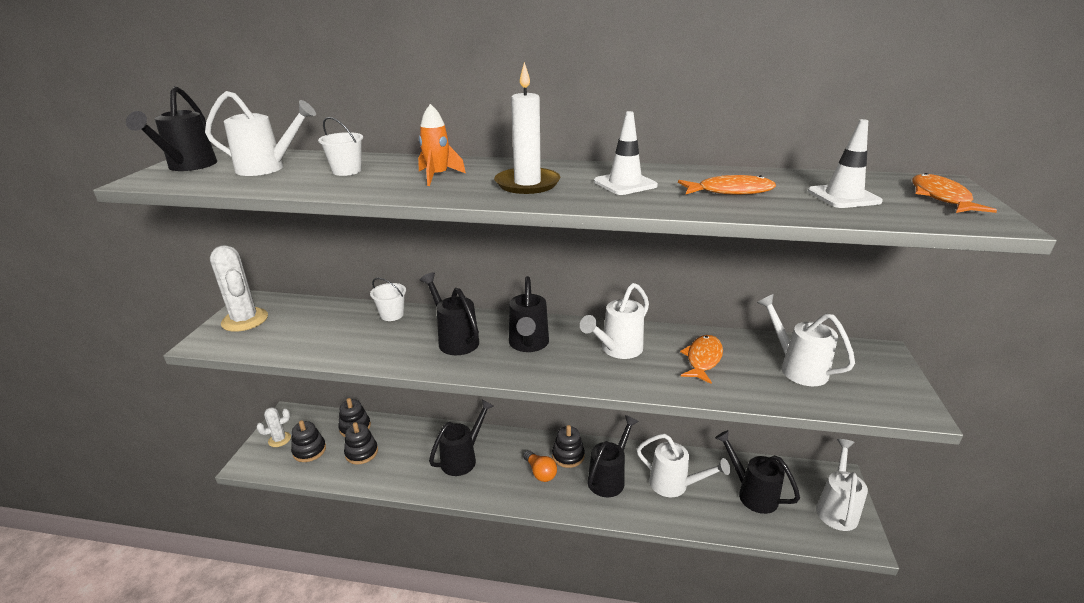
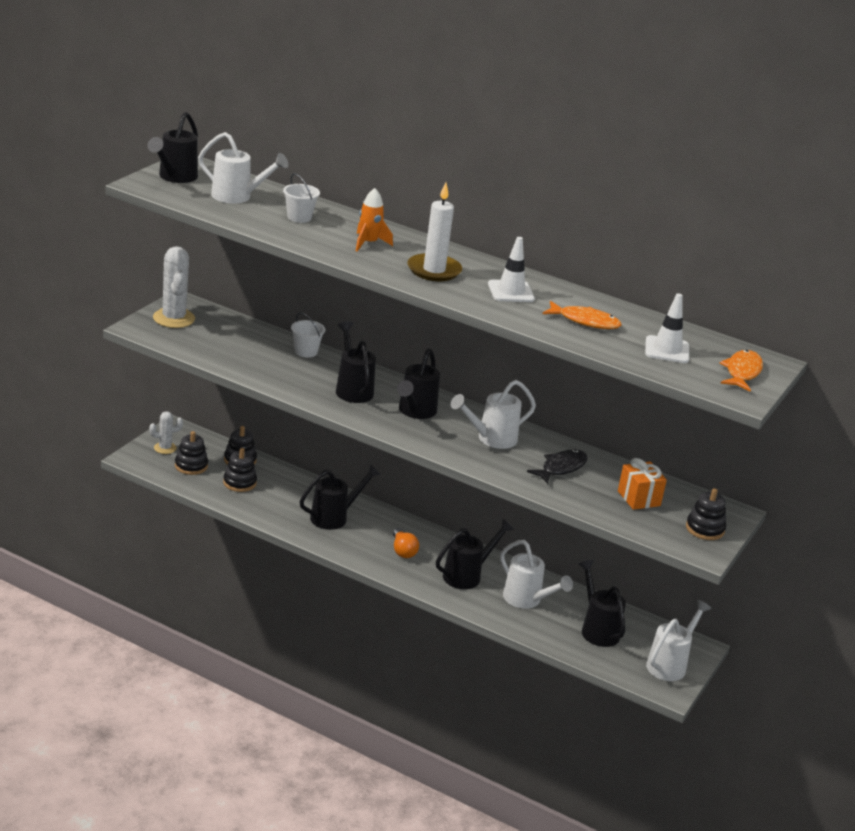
camera: 15 degrees right, 0 degrees up
black stacking toy [552,425,585,468] -> black stacking toy moved to [686,488,726,540]
orange fish [680,335,723,384] -> black fish [527,450,588,484]
white watering can [757,294,855,386] -> orange gift [618,458,667,510]

